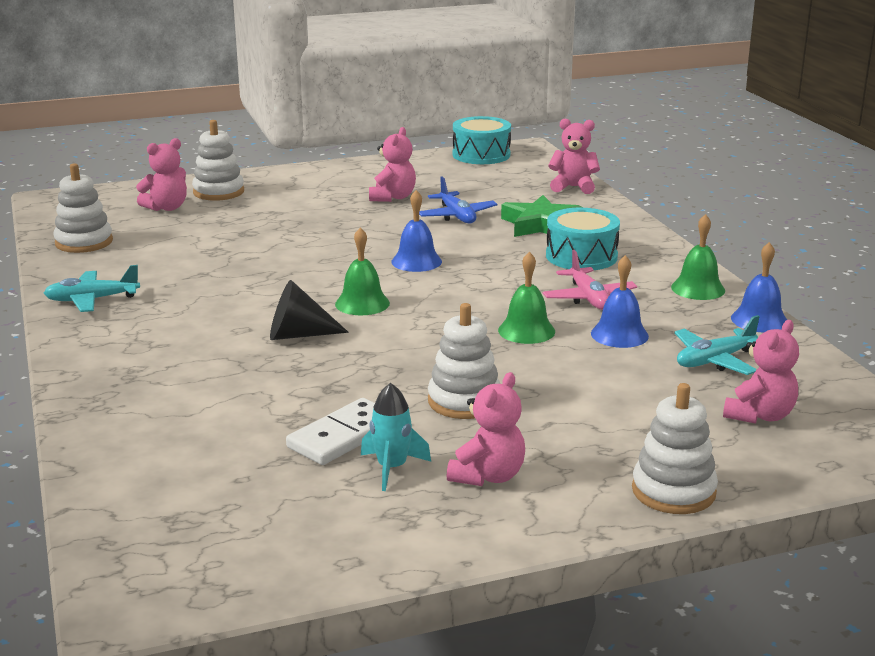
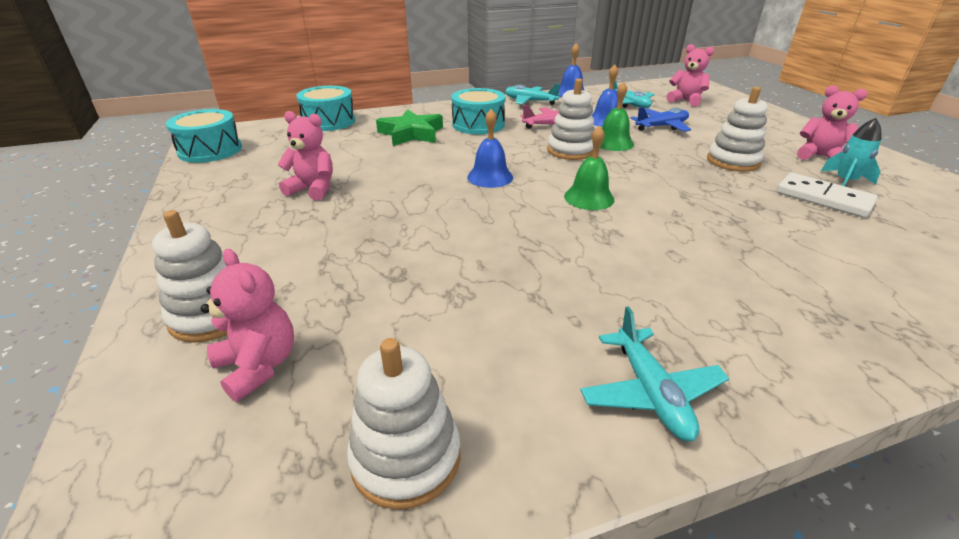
camera: 90 degrees left, 10 degrees up
black cone [270,280,349,340] -> none
blue plane [419,177,498,224] -> blue plane moved to [630,107,691,132]
pink teddy bear [548,118,600,194] -> turquoise drum [296,86,356,131]
white stacking toy [632,383,718,514] -> white stacking toy moved to [547,78,595,160]
green bell [671,214,725,300] -> turquoise plane [505,84,560,105]

